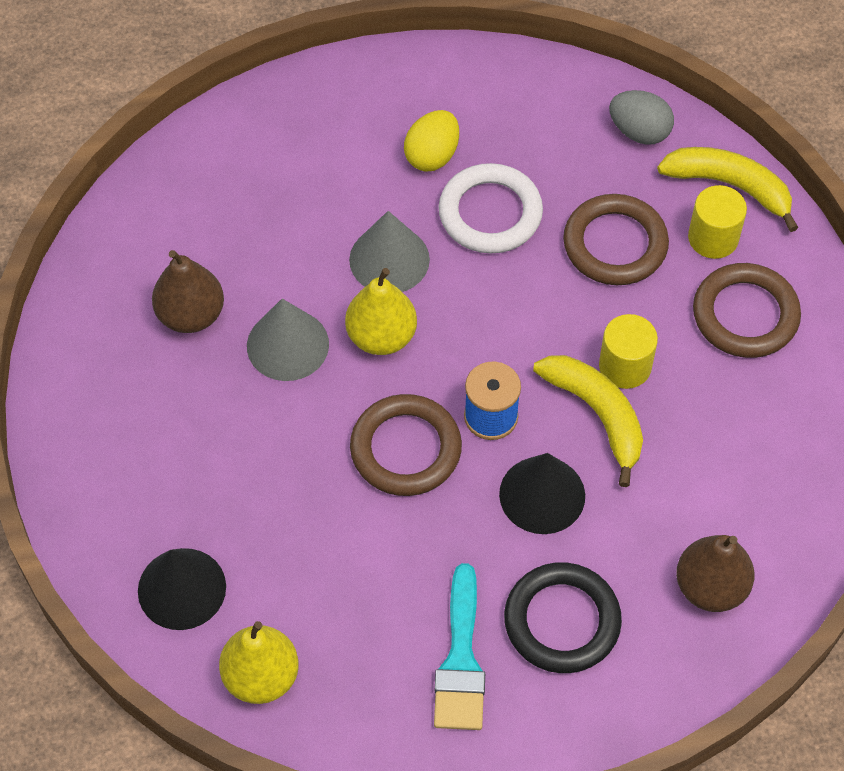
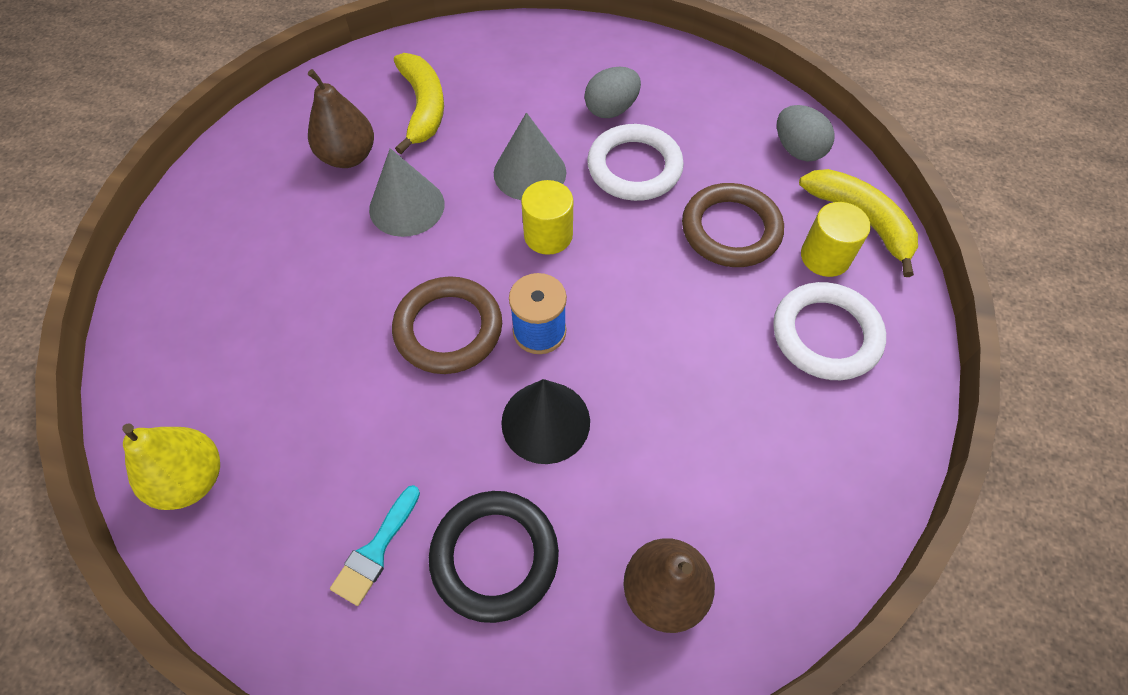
camera: 25 degrees right, 0 degrees up
black cone [138,548,226,630] -> none
yellow pear [345,268,417,355] -> none
yellow egg [404,110,459,172] -> grey egg [584,67,641,118]
turquoise brush [434,563,485,730] -> turquoise brush [330,485,420,606], size x0.66
yellow banana [533,355,643,487] -> yellow banana moved to [394,53,444,154]
yellow cylinder [599,314,658,389] -> yellow cylinder moved to [521,180,573,255]
brown ring [693,263,801,358] -> white ring [773,282,886,380]

